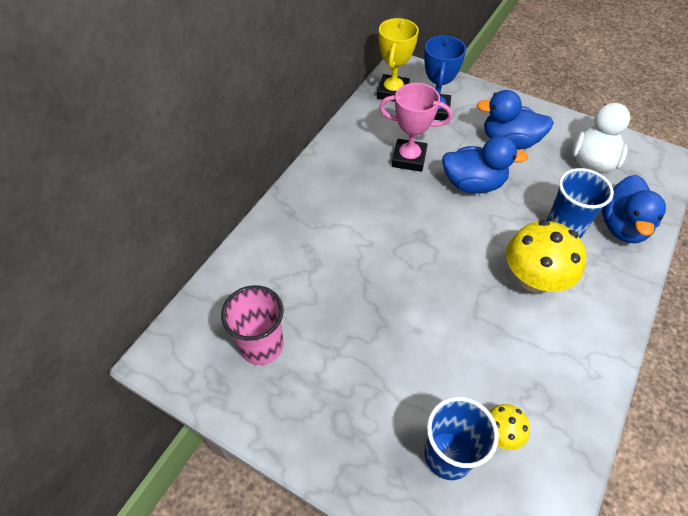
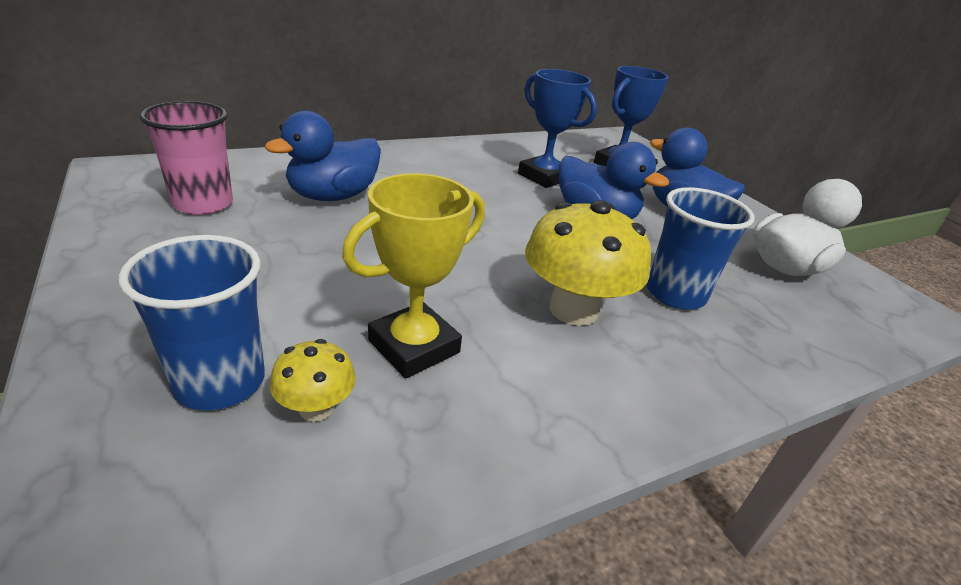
camera: 30 degrees right, 20 degrees down
yellow trophy [377,18,419,102] -> yellow trophy moved to [342,173,485,378]
pink trophy [379,83,453,172] -> blue trophy [518,69,597,188]
blue duck [602,175,666,243] -> blue duck moved to [265,111,381,201]

